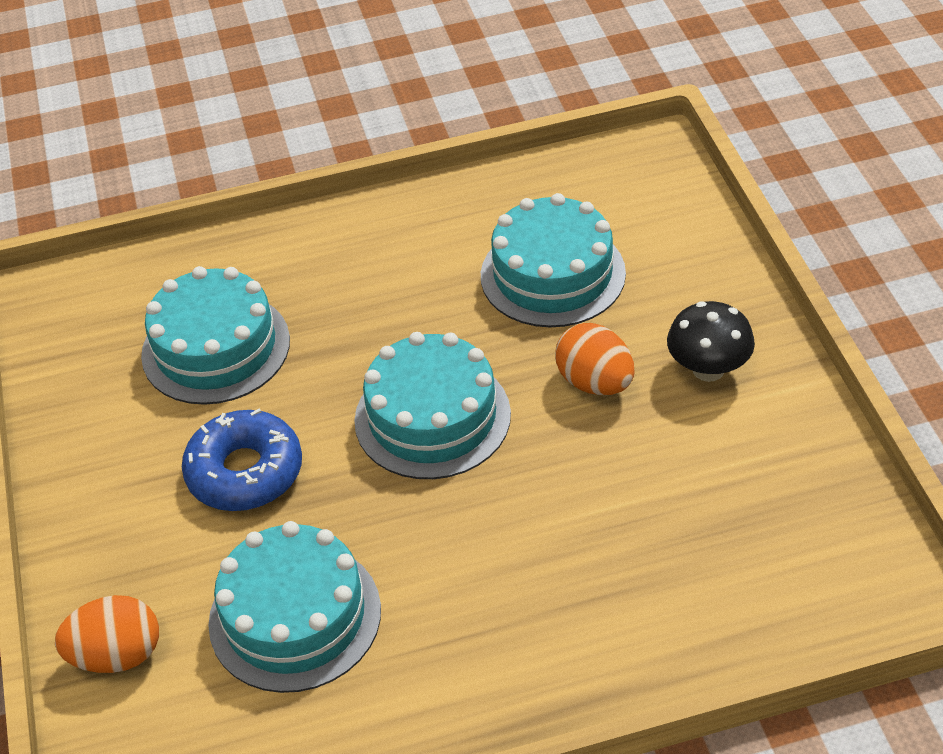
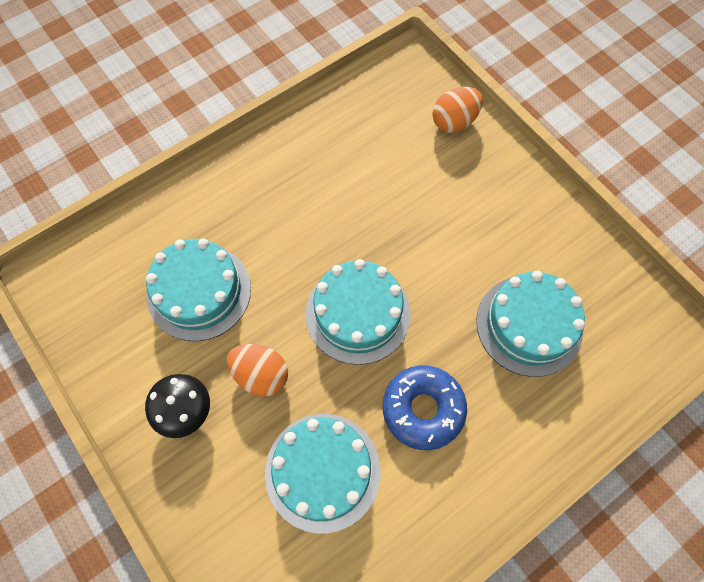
camera: 155 degrees right, 20 degrees up
blue donut [182,409,302,511] -> blue donut moved to [383,365,467,450]
turquoise cake [208,521,381,693] -> turquoise cake moved to [146,238,251,341]

